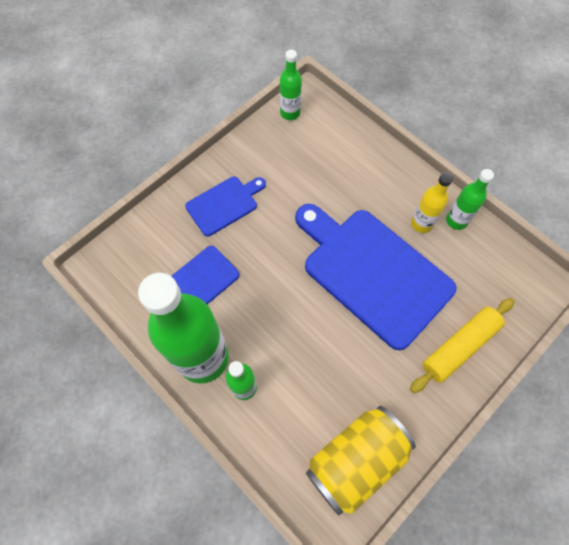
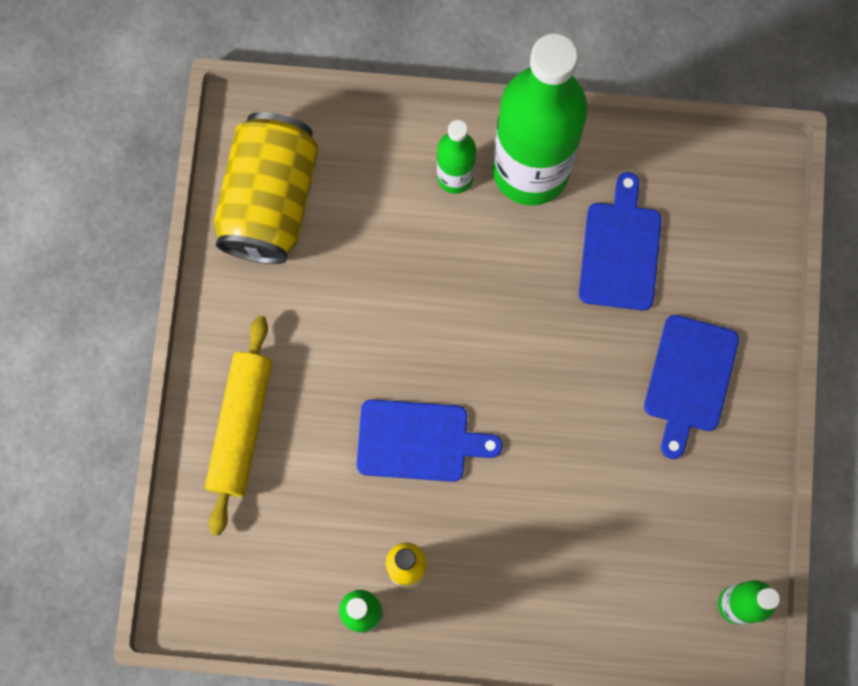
camera: 140 degrees right, 10 degrees up
blue cutting board [295,204,456,350] -> blue cutting board [357,399,503,482], size x0.50

